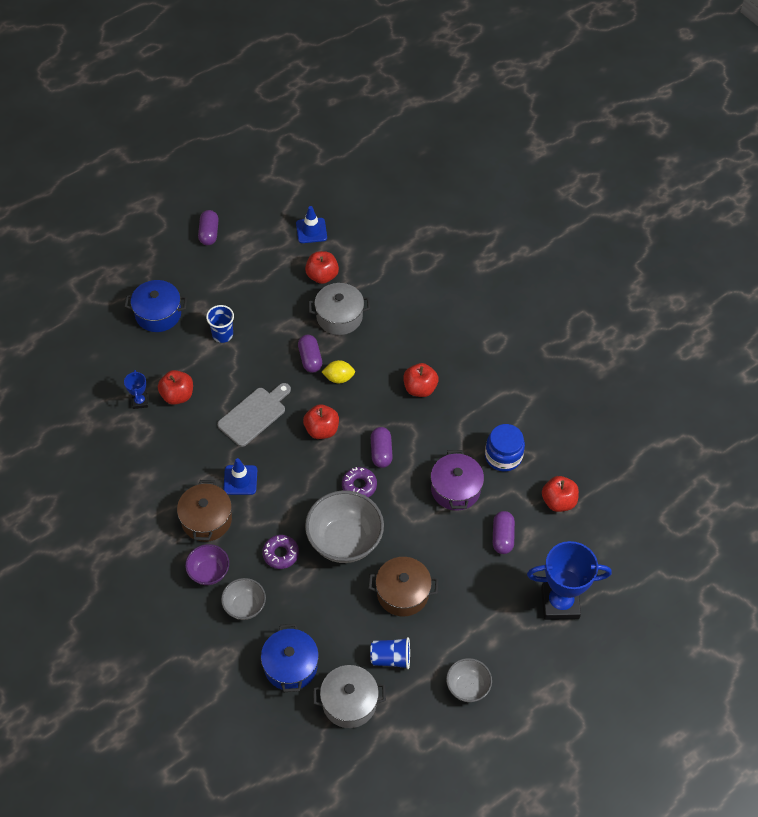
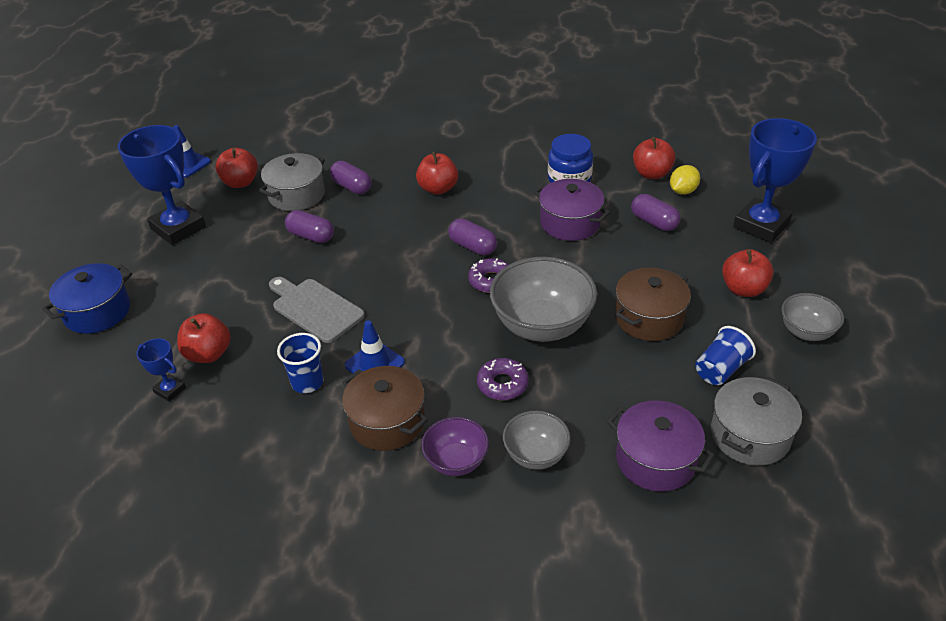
camera: 45 degrees left, 15 degrees down
purple capsule [198,210,219,245] -> purple capsule moved to [330,161,371,194]
blue cup [206,305,234,343] -> blue cup moved to [277,333,324,393]
grey cutting board [217,383,291,447] -> grey cutting board turned 45 degrees counterclockwise [269,277,365,343]
blue pot [261,624,319,692] -> purple pot [607,400,715,492]
red apple [303,404,339,439] -> red apple moved to [722,249,774,297]
yellow lemon [322,360,355,383] -> yellow lemon moved to [670,165,700,195]
none -> blue trophy [118,125,206,245]

